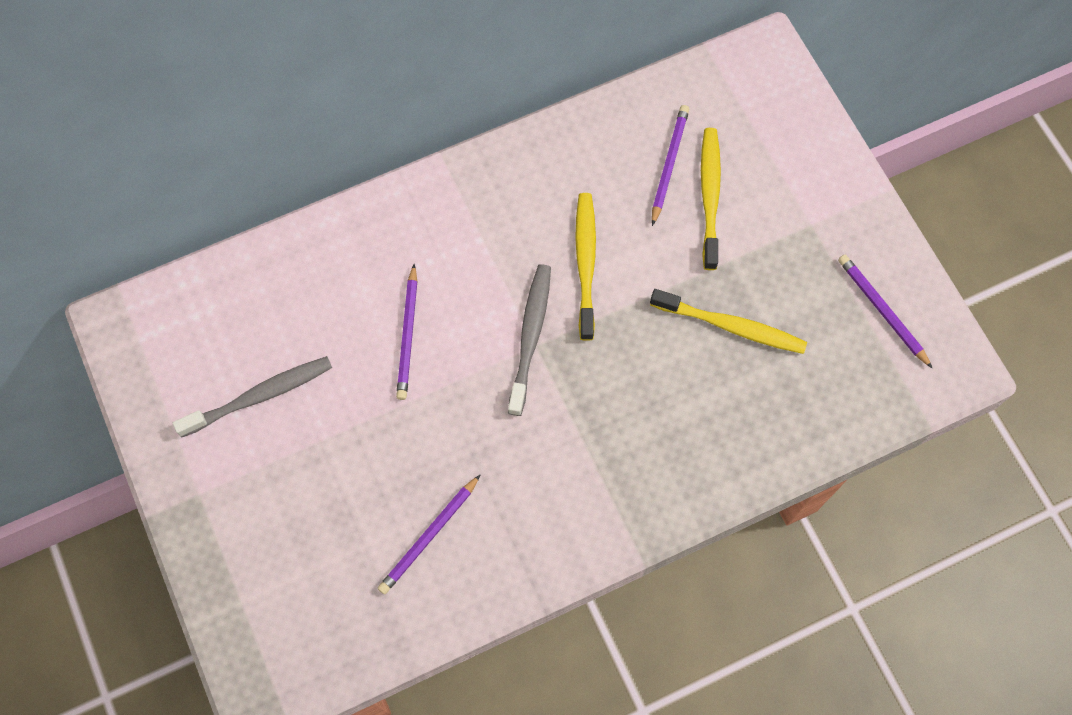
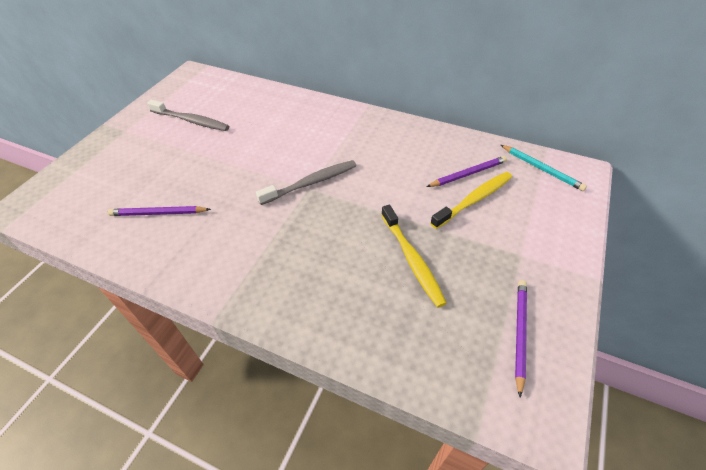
camera: 50 degrees right, 20 degrees down
purple pencil [396,264,417,400] -> none
yellow toothbrush [575,193,596,341] -> none
none -> turquoise pencil [501,145,587,191]

